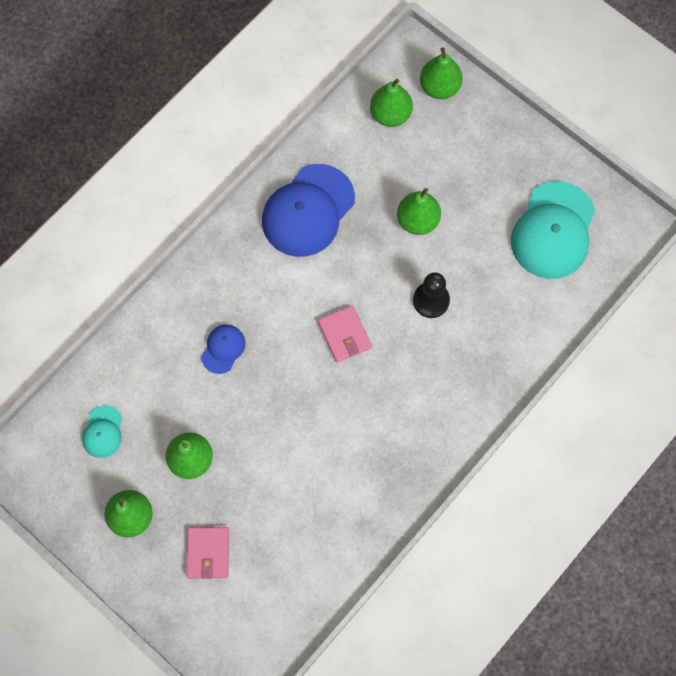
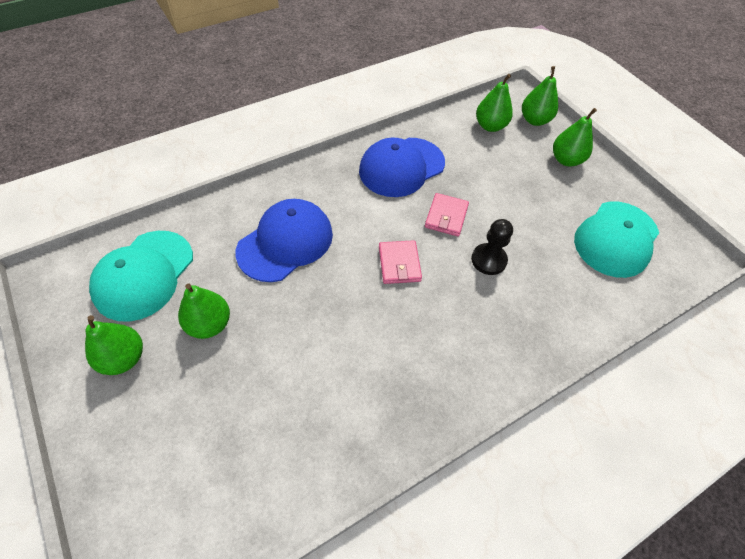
camera: 15 degrees right, 15 degrees down
turquoise cap [82,405,122,458] -> turquoise cap [89,231,193,322], size x2.07
pink wallet [186,527,229,579] -> pink wallet moved to [425,193,469,237]
blue cap [201,325,245,374] -> blue cap [236,199,333,282], size x2.07
green pear [397,188,441,235] -> green pear moved to [553,108,597,167]

